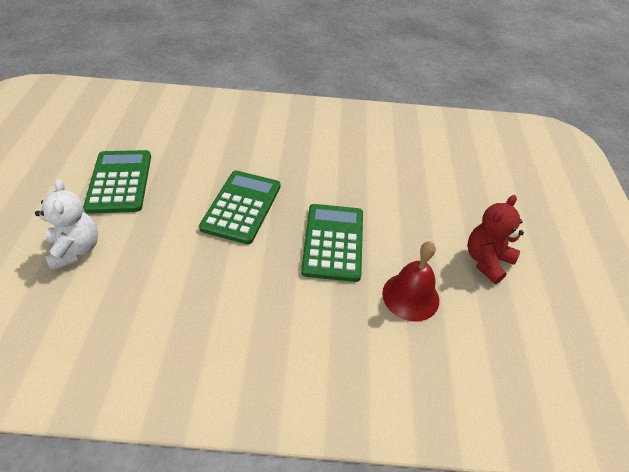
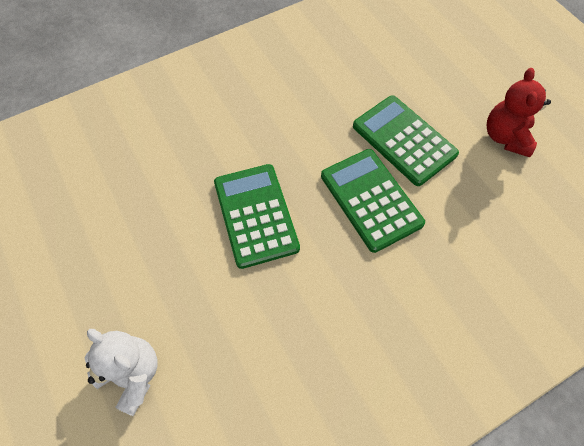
camera: 30 degrees left, 15 degrees up
green calculator [83,150,151,214] -> green calculator moved to [353,95,459,186]
red bell [382,241,439,321] -> none

